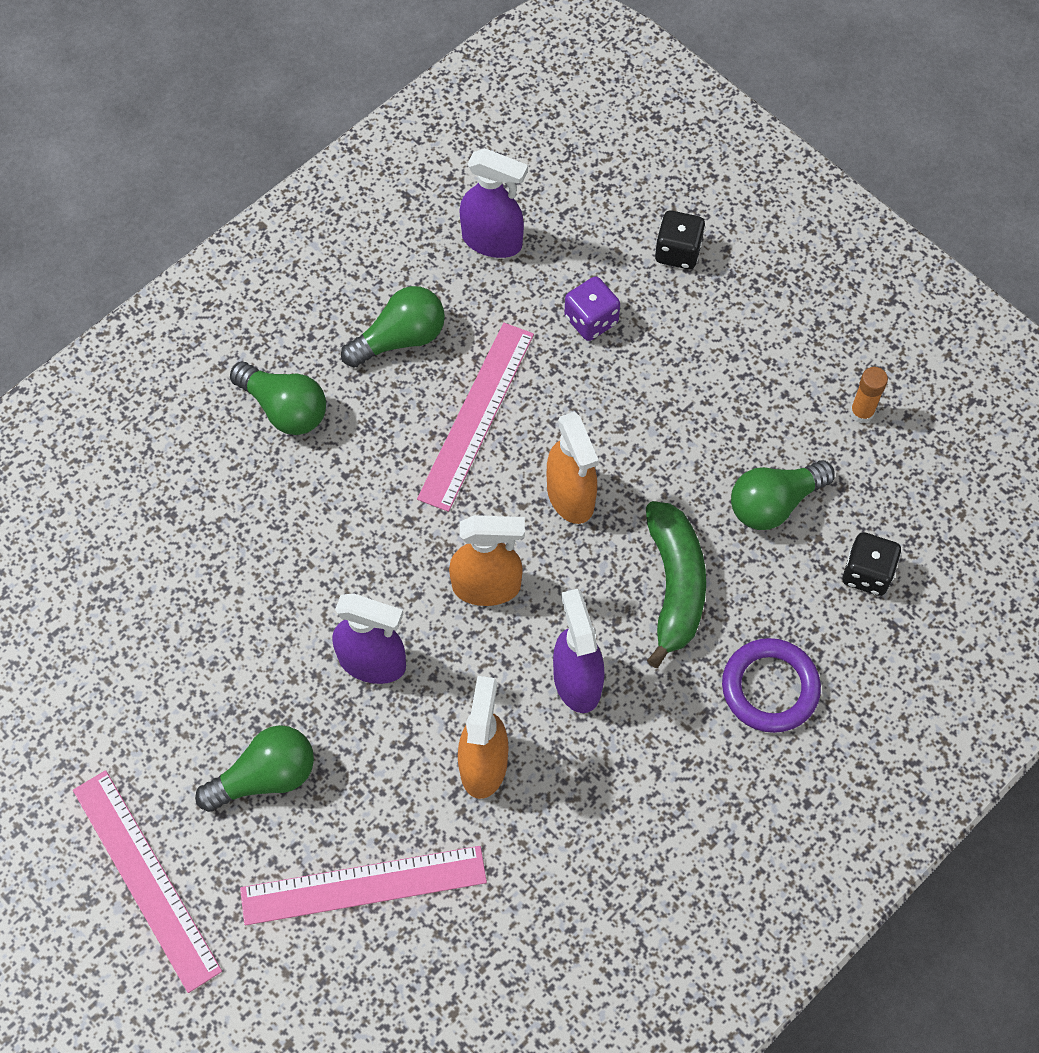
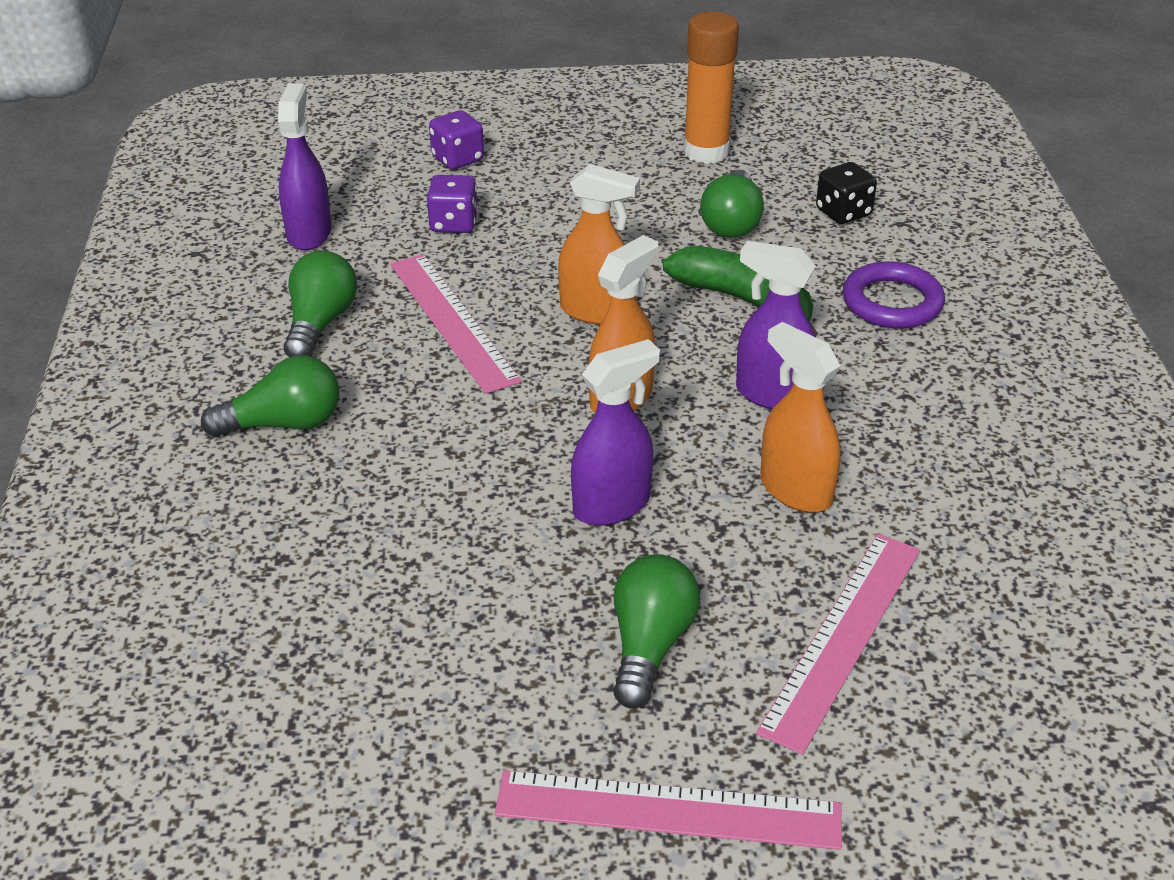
camera: 50 degrees left, 25 degrees down
purple spray bottle [459,148,528,258] -> purple spray bottle turned 60 degrees counterclockwise [278,83,332,250]
black dice [655,210,705,269] -> purple dice [429,110,484,170]
orange glue stick [850,367,888,423] -> orange glue stick [683,12,739,164], size x1.99

